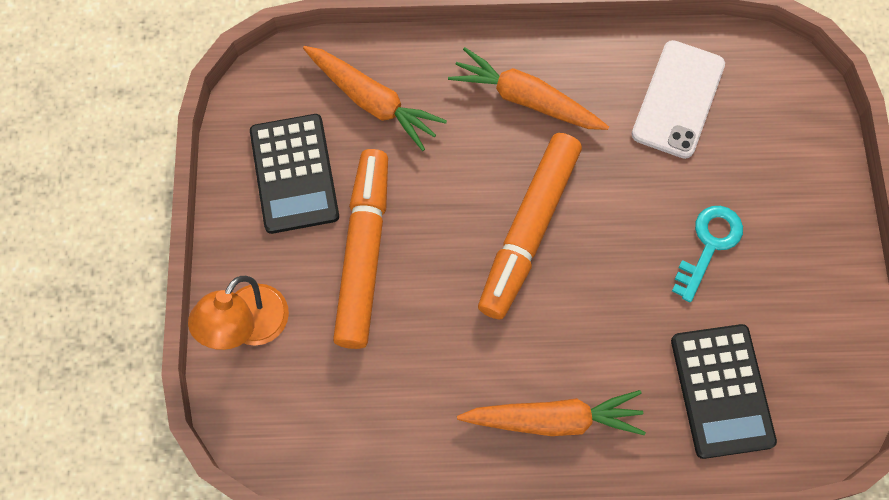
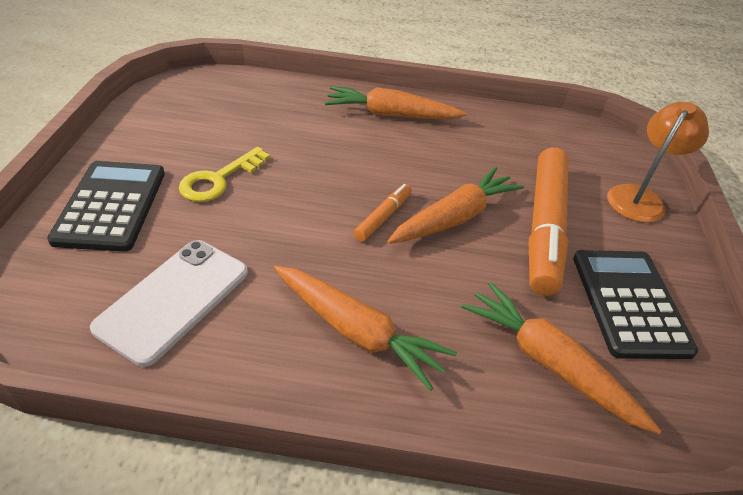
camera: 175 degrees left, 25 degrees down
orange marker [478,133,582,319] -> orange marker [354,184,412,242], size x0.45
black calculator [671,324,777,459] -> black calculator moved to [47,161,165,252]
turquoise key [672,206,743,302] -> yellow key [179,147,270,202]
none -> orange carrot [387,167,524,244]

